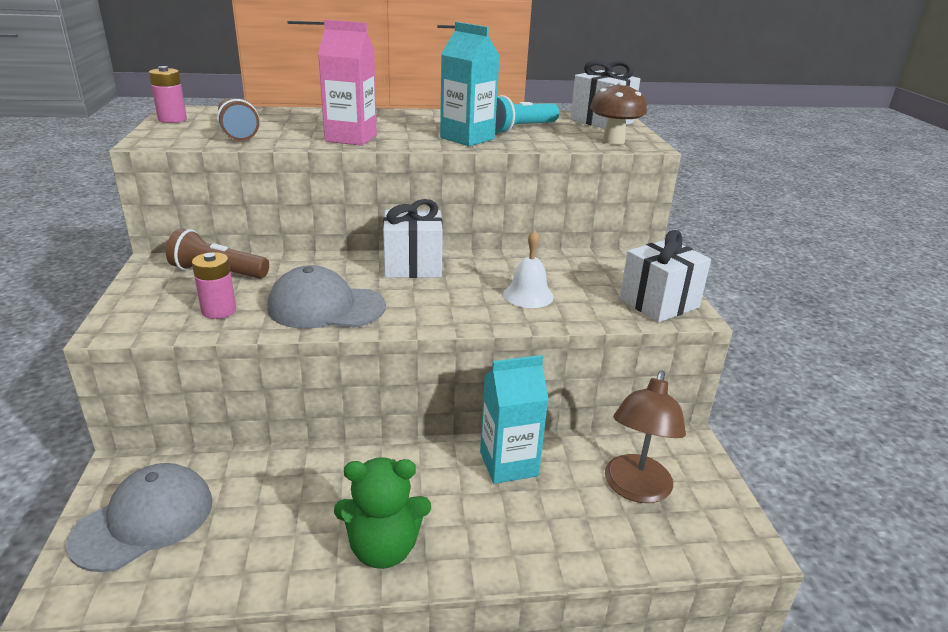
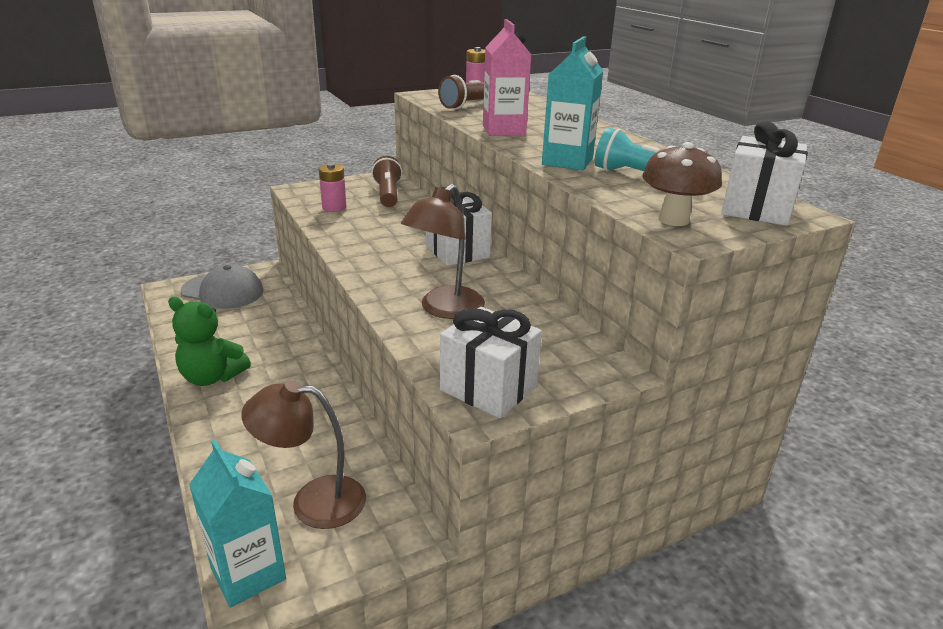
camera: 70 degrees right, 0 degrees up
grey cap [267,265,386,329] -> none
green teddy bear [334,457,431,569] -> green teddy bear turned 45 degrees counterclockwise [168,297,251,386]
turquoise carton [480,355,549,484] -> turquoise carton moved to [189,439,286,607]
white bell [503,230,554,308] -> brown lamp [401,184,485,319]

